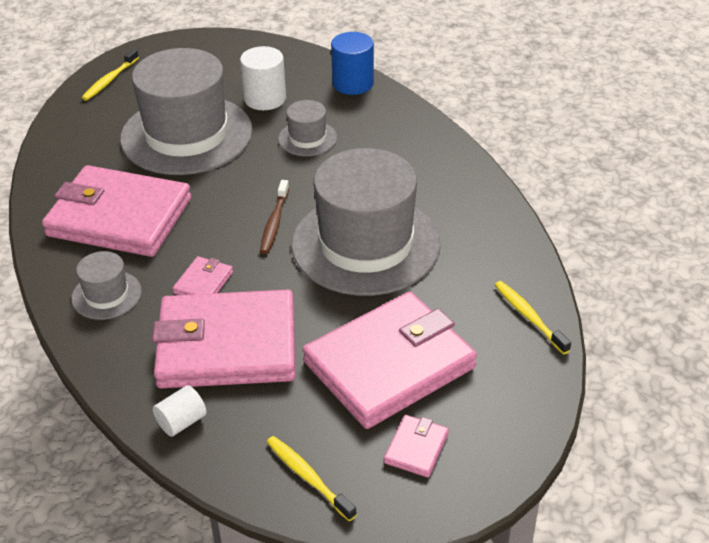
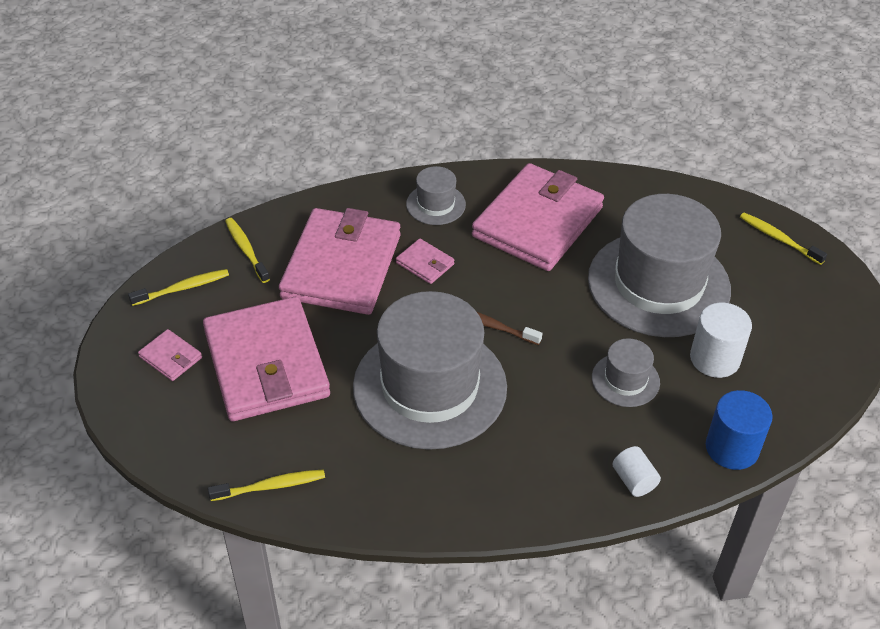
camera: 105 degrees right, 5 degrees up
white cylinder [153,385,207,437] -> white cylinder moved to [613,446,661,497]
none -> yellow toothbrush [225,218,270,283]

